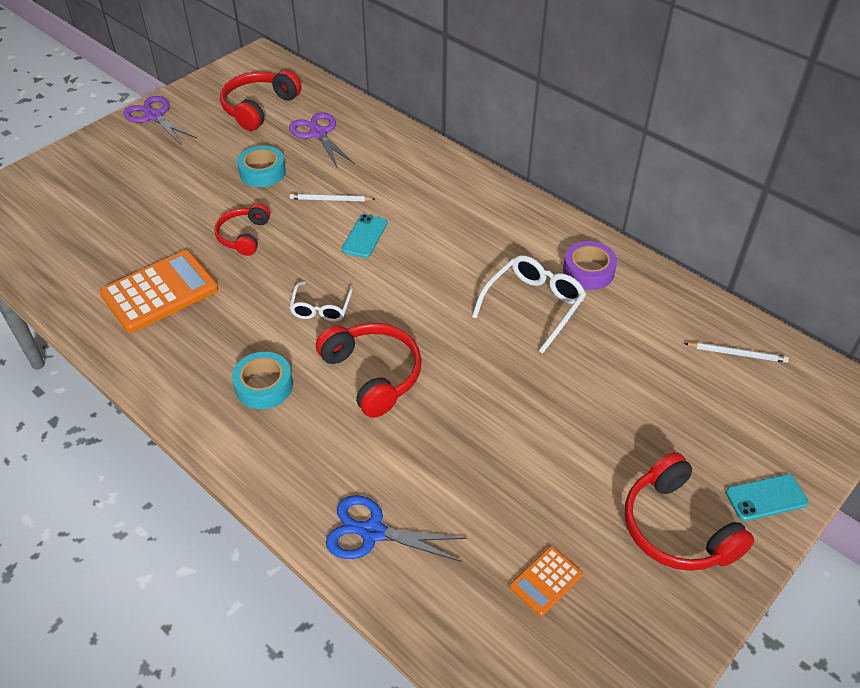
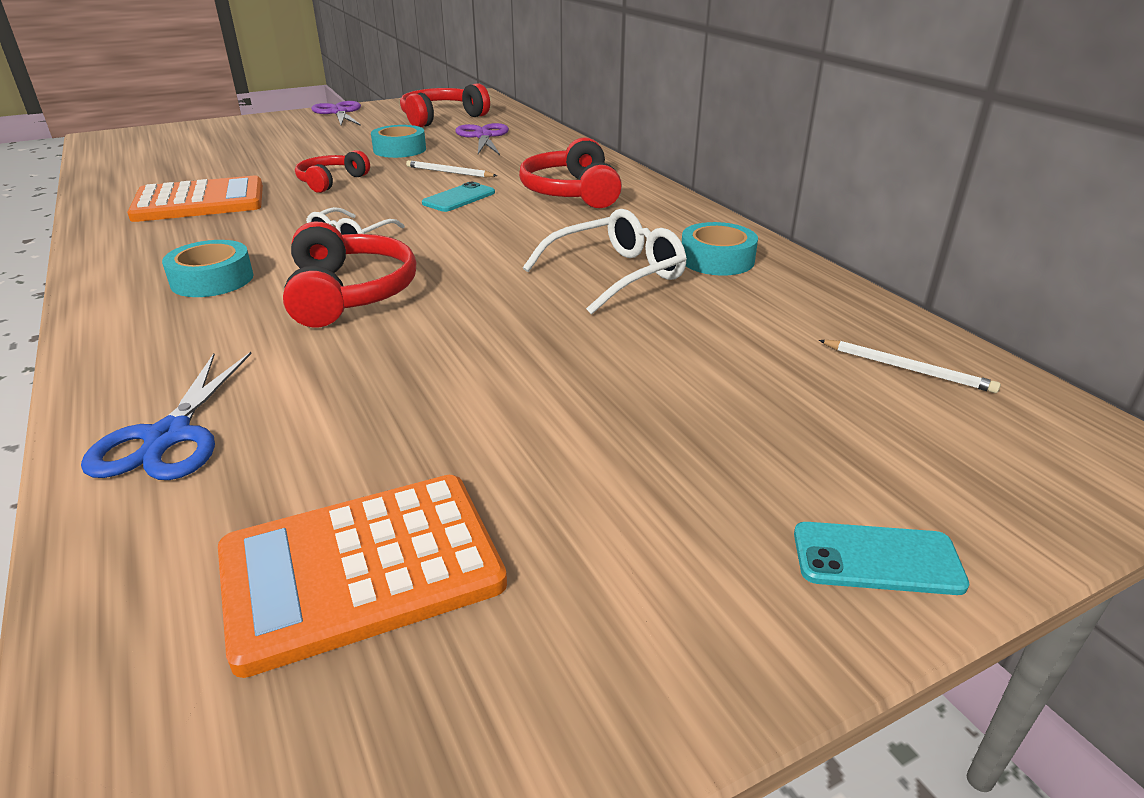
camera: 20 degrees right, 15 degrees down
blue scissors [326,495,467,562] -> blue scissors turned 120 degrees counterclockwise [81,352,252,480]
orange calculator [510,546,583,616] -> orange calculator [218,475,507,678], size x2.00
purple tape [563,241,617,290] -> turquoise tape [682,222,758,276]
red headphones [625,452,754,571] -> red headphones moved to [519,137,622,208]

